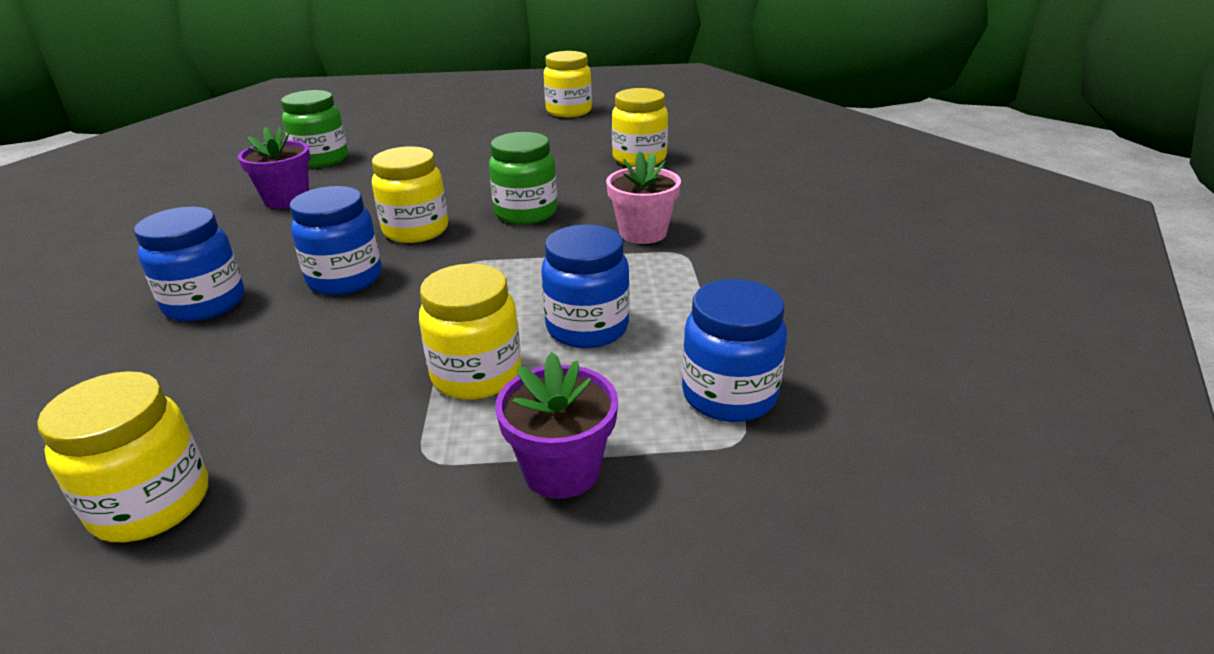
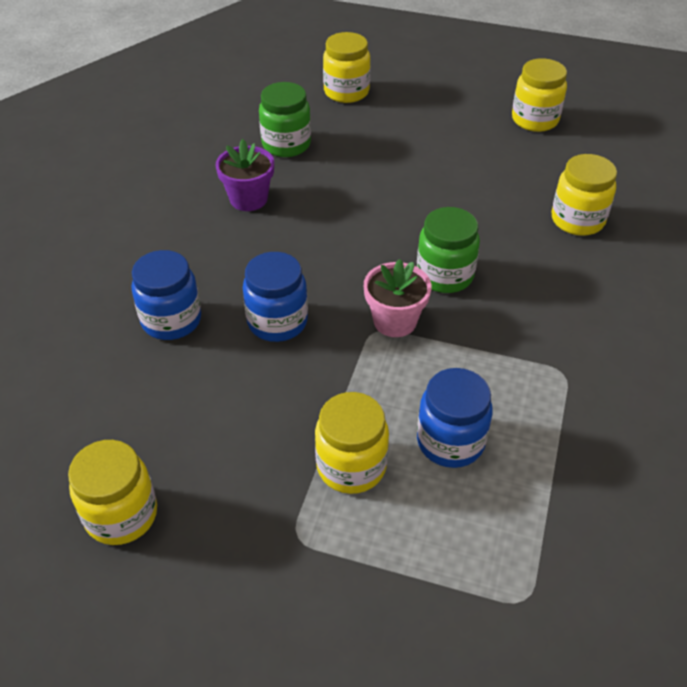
camera: 20 degrees right, 15 degrees up
yellow jar [372,146,448,243] -> yellow jar moved to [323,32,371,103]
purple flower pot [495,352,618,499] -> none
pink flower pot [606,151,681,244] -> pink flower pot moved to [364,259,432,337]
blue jar [682,279,787,422] -> none

